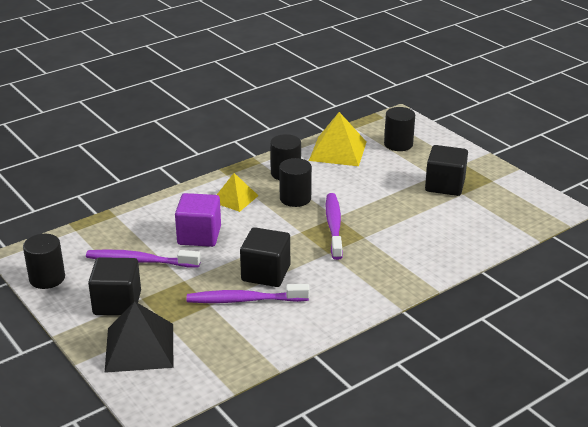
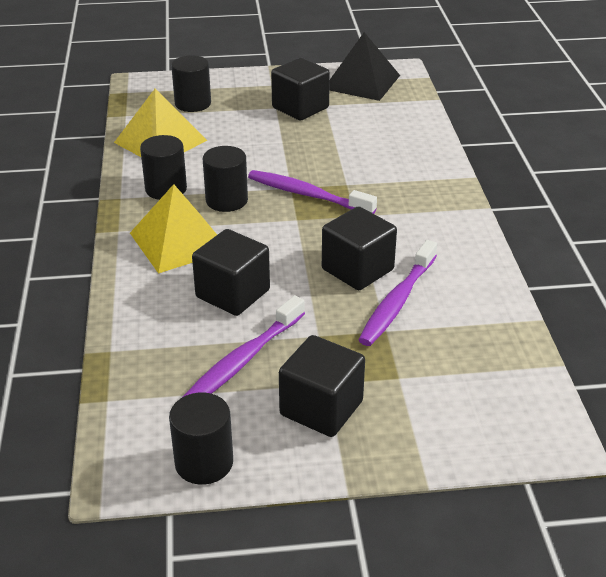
camera: 60 degrees left, 5 degrees up
black pyramid [105,301,173,373] -> black pyramid moved to [329,32,400,101]
purple cube [175,193,221,247] -> black cube [192,229,270,316]
yellow pyramid [217,173,258,212] -> yellow pyramid [130,184,217,273], size x1.57

